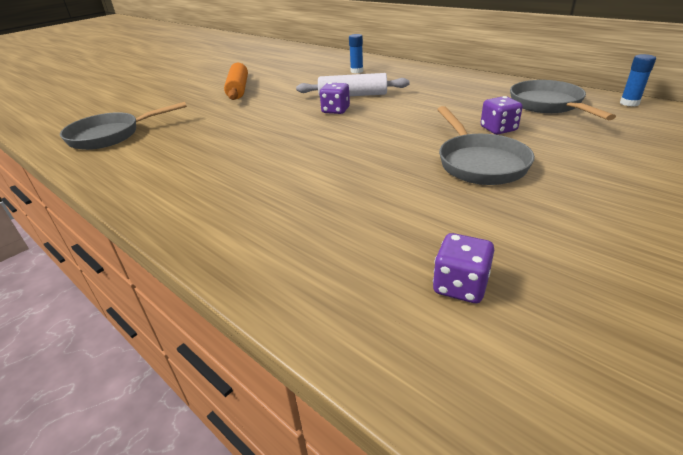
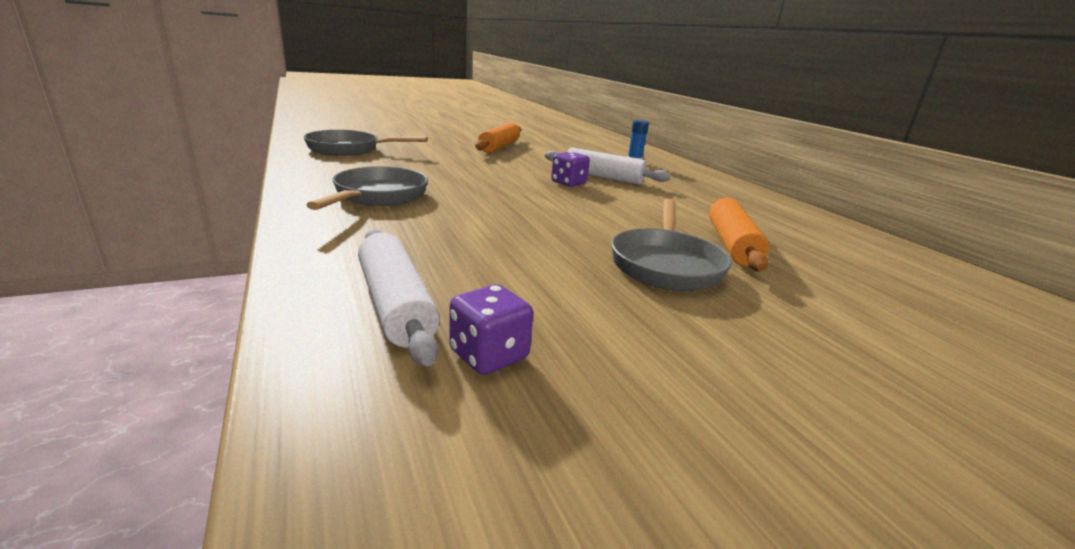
camera: 20 degrees right, 10 degrees down
purple dice [481,96,523,134] -> orange rolling pin [709,198,770,272]
grey pan [510,80,616,120] -> grey pan moved to [306,166,428,210]
blue glue stick [620,54,656,107] -> none
none -> white rolling pin [358,229,440,366]

